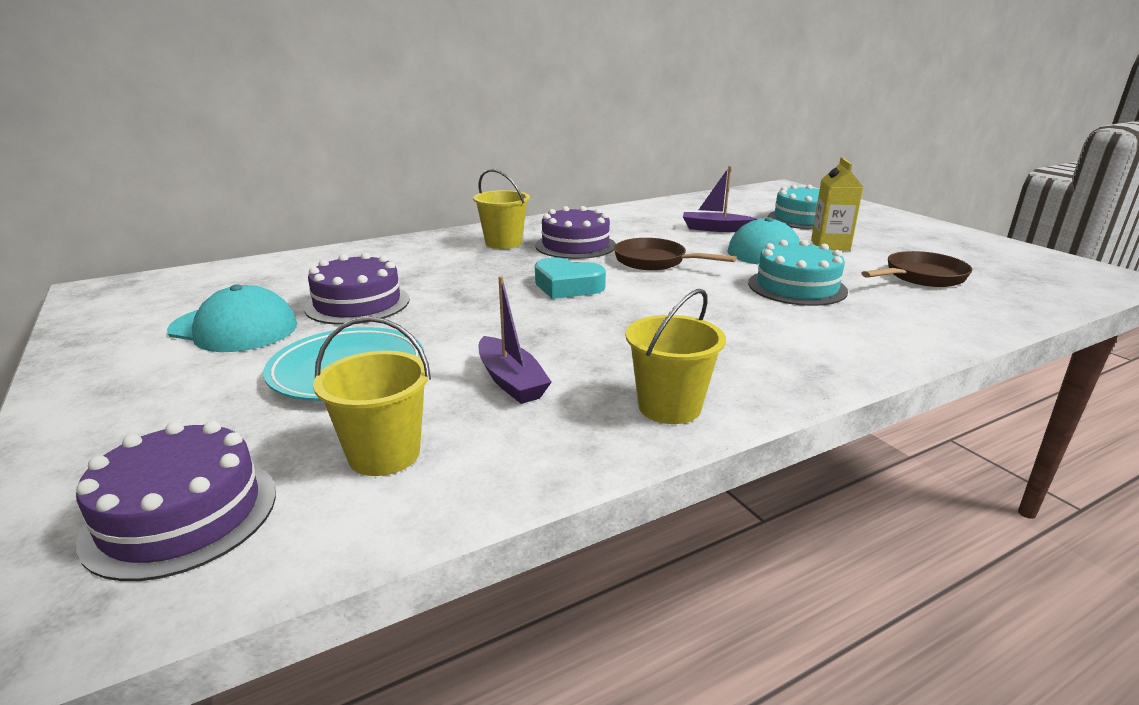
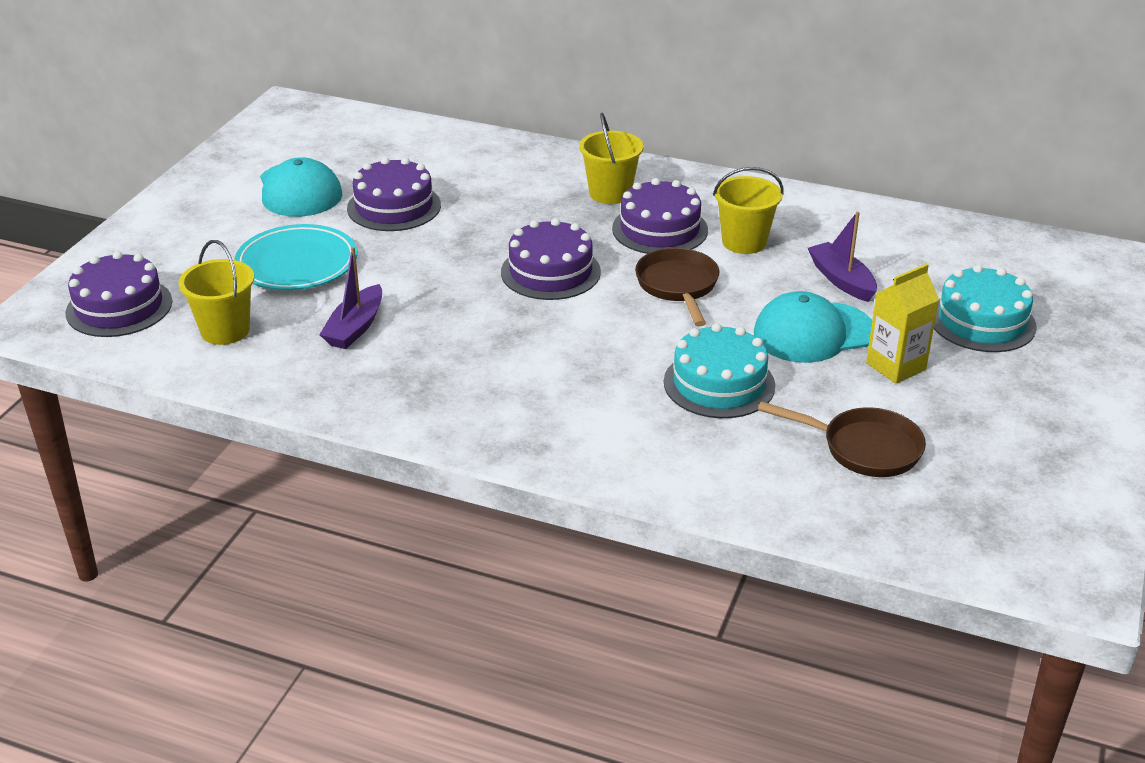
camera: 50 degrees right, 10 degrees up
turquoise heart [535,257,606,299] -> purple cake [501,218,601,300]
yellow bucket [626,289,726,424] -> yellow bucket moved to [713,167,784,254]

